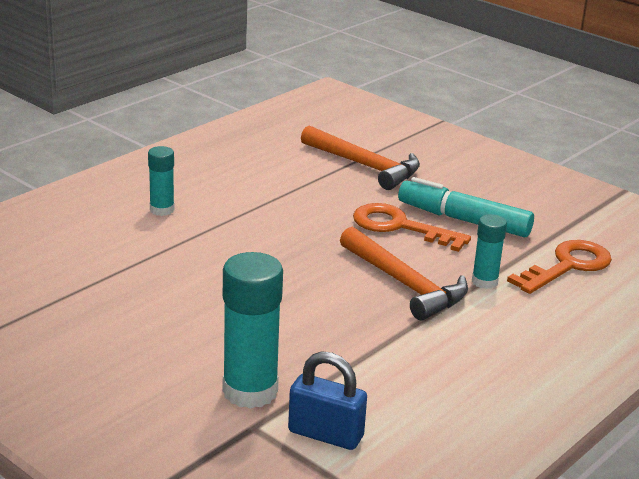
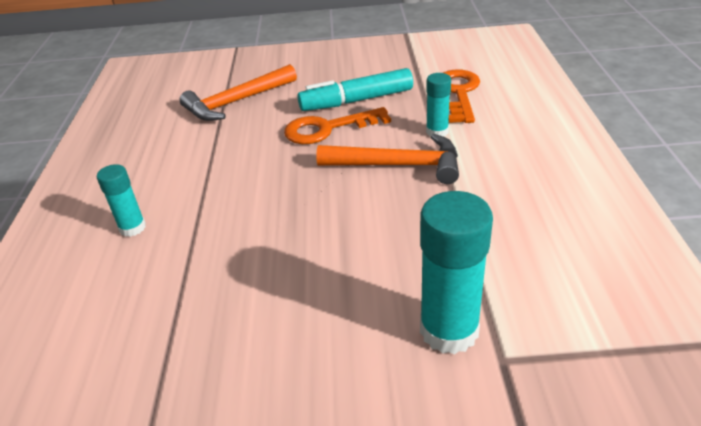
camera: 40 degrees left, 10 degrees up
blue padlock [288,351,367,450] -> none
orange hammer [301,125,420,190] -> orange hammer turned 150 degrees clockwise [180,64,297,121]

